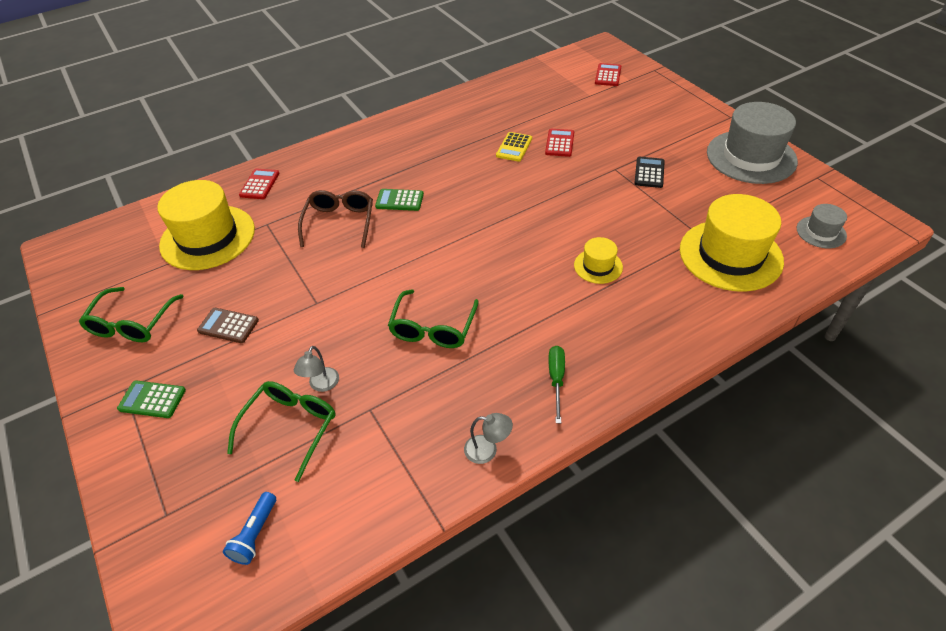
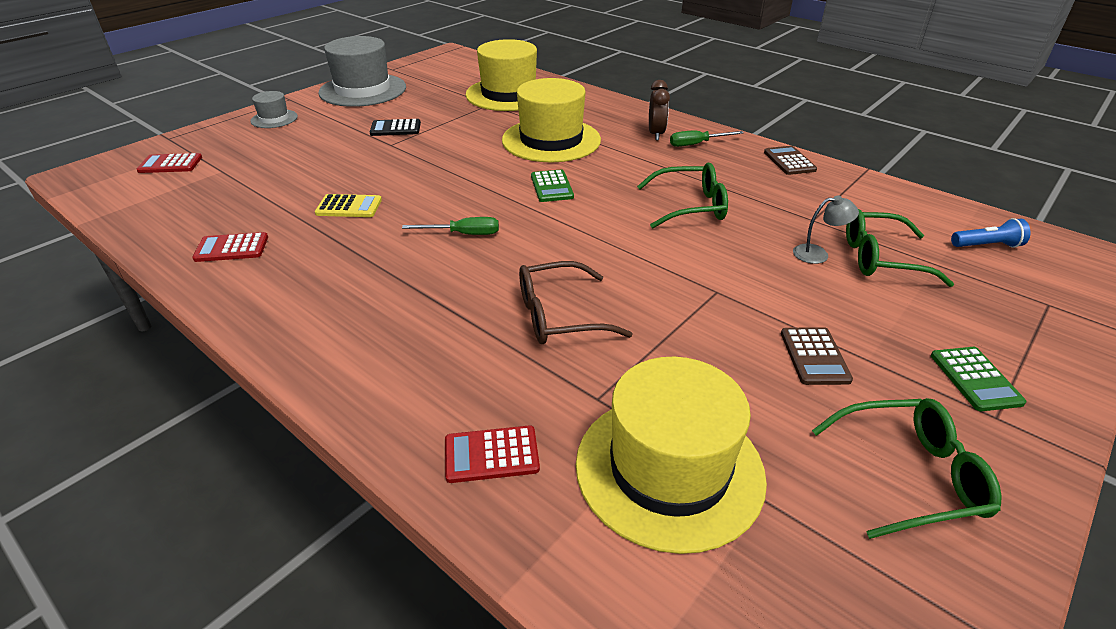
camera: 110 degrees left, 10 degrees down
green calculator [375,189,424,211] -> green calculator moved to [531,170,574,202]
grey lamp [464,413,513,464] -> brown calculator [764,146,817,175]
red calculator [545,129,574,157] -> red calculator moved to [192,232,268,262]
yellow hat [574,237,623,284] -> yellow hat [502,78,601,162], size x2.08
grey hat [797,204,847,248] -> grey hat moved to [250,91,298,128]
none -> green screwdriver [402,217,499,235]
none -> brown clock [649,80,670,140]

